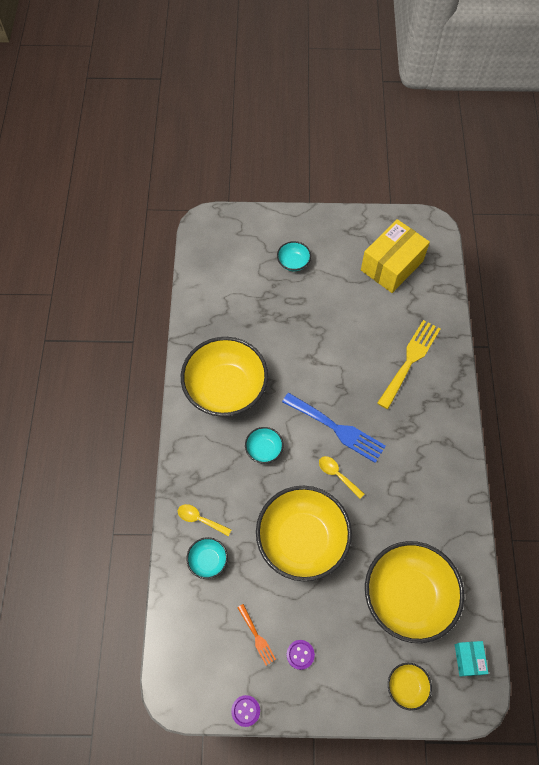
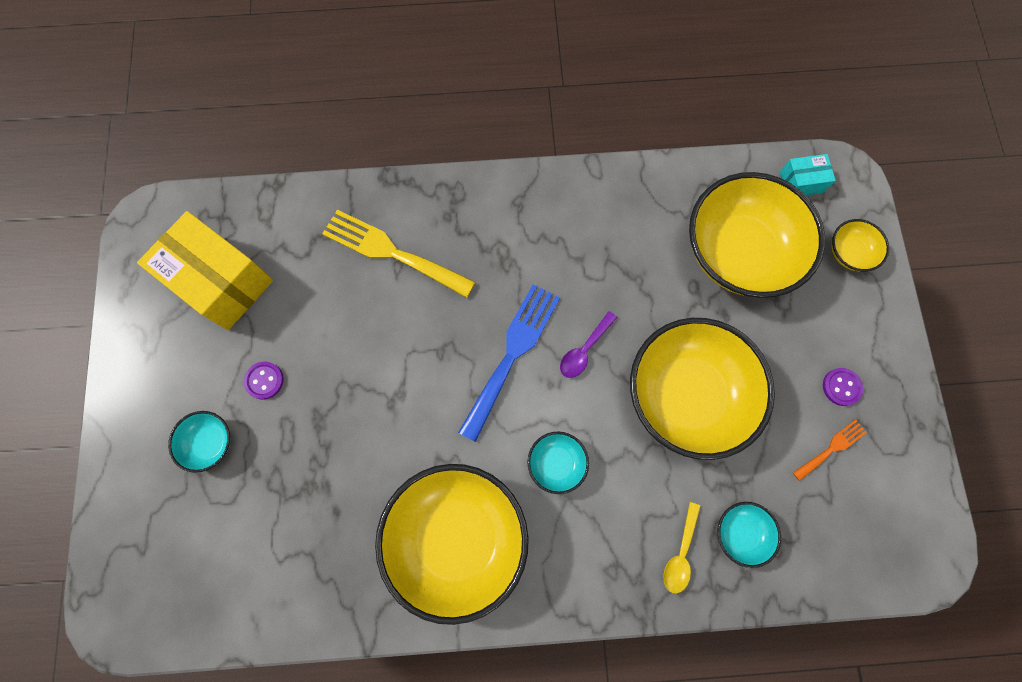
camera: 95 degrees left, 10 degrees up
purple button [231,695,260,727] -> purple button moved to [244,362,284,400]
yellow spoon [319,456,364,499] -> purple spoon [560,311,617,378]

